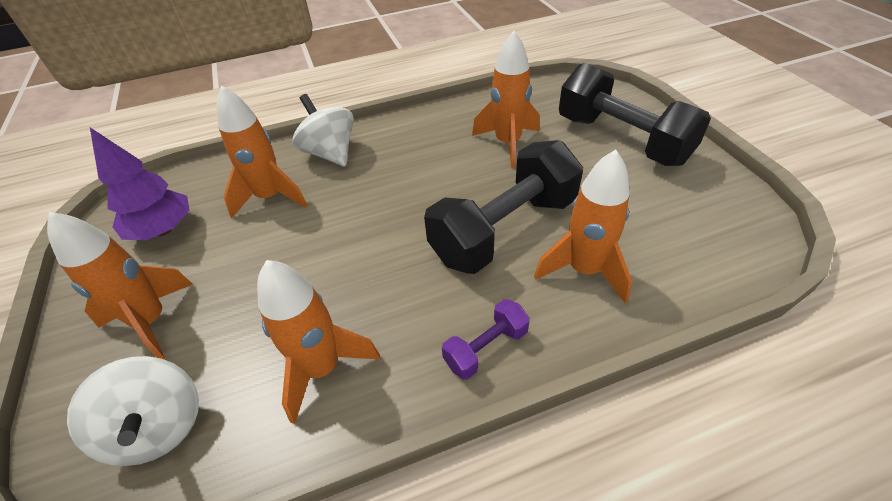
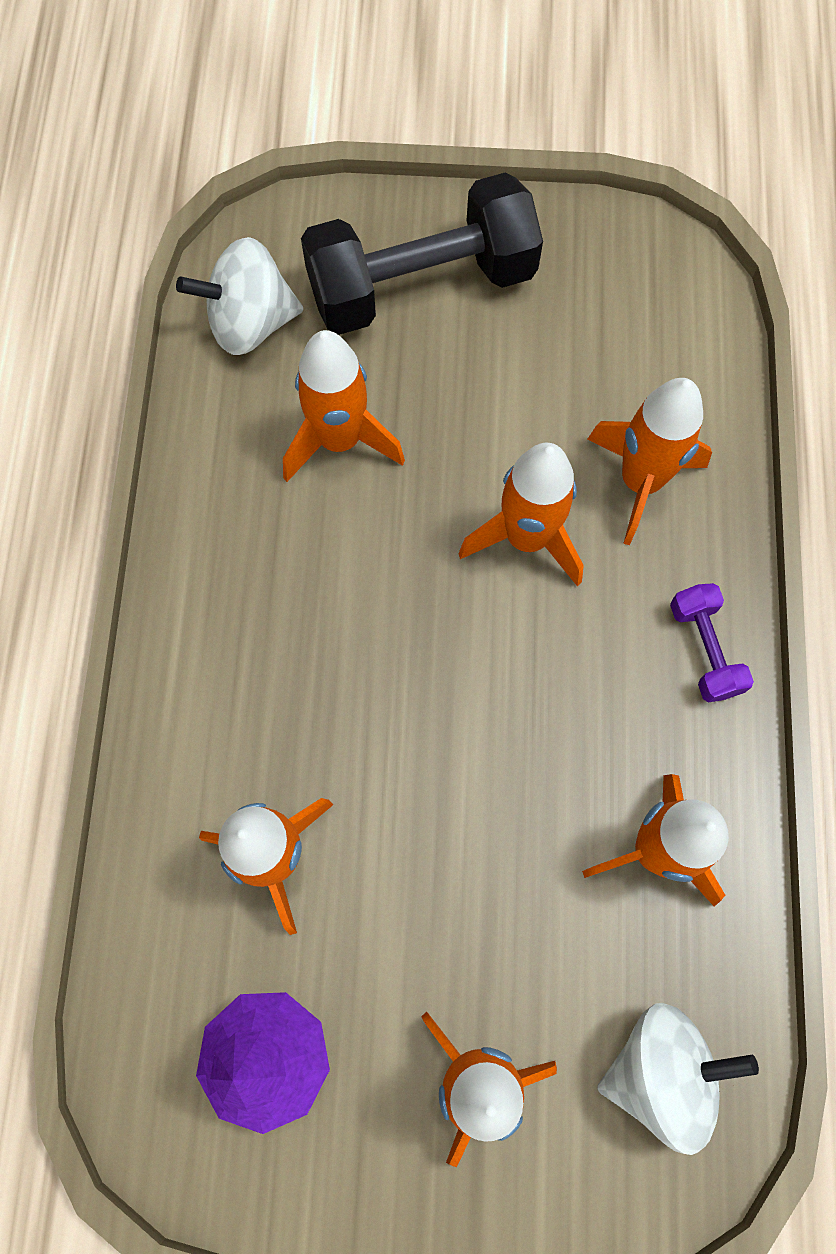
camera: 70 degrees left, 25 degrees up
white spinning top [293,94,354,167] -> white spinning top moved to [176,237,303,355]
black dumbbell [424,140,583,274] -> orange rocket [458,443,584,587]

